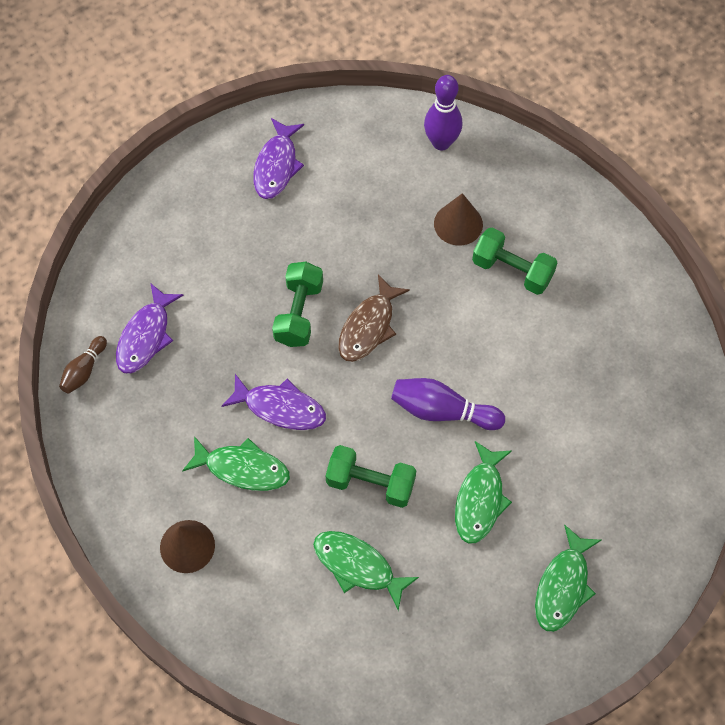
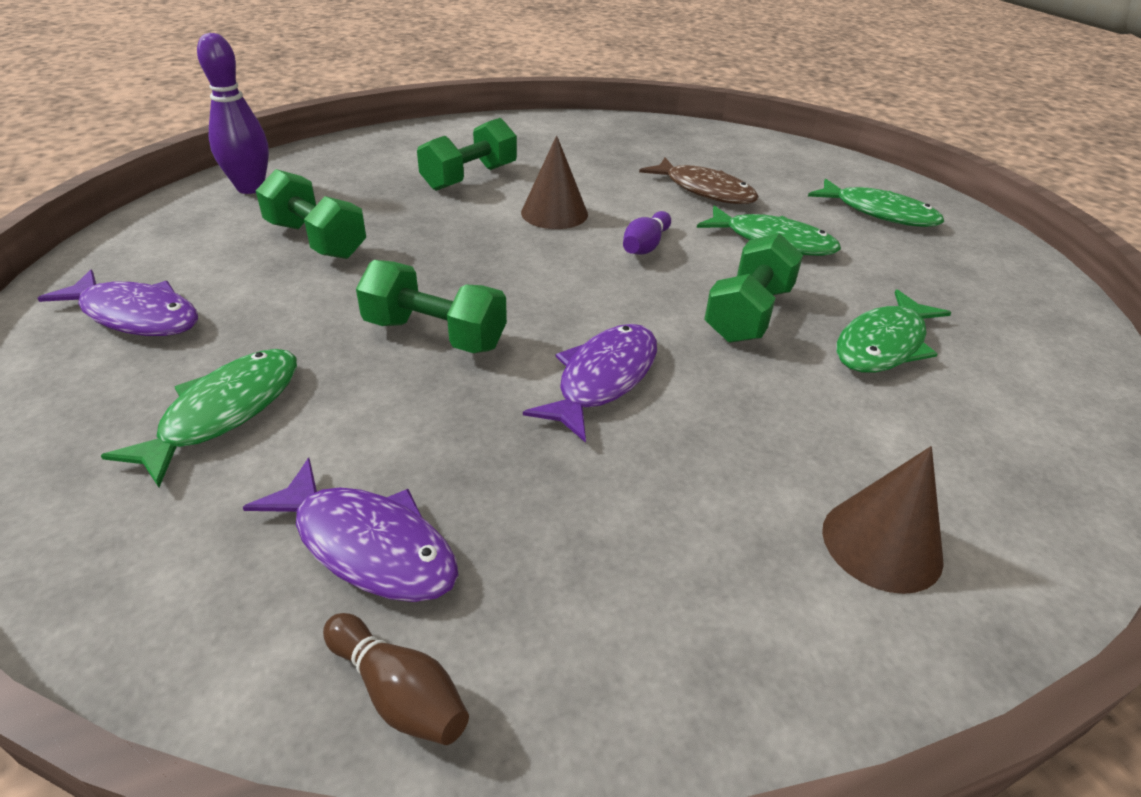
camera: 80 degrees left, 25 degrees down
green fish [182,436,290,491] -> green fish moved to [101,349,297,487]
brown fish [338,275,410,362] -> brown fish moved to [639,157,759,204]
purple bowling pin [391,378,505,430] -> purple bowling pin [623,211,671,255], size x0.62
brown cone [434,193,483,245] -> brown cone moved to [521,135,588,229]
none -> green dumbbell [256,169,366,259]

